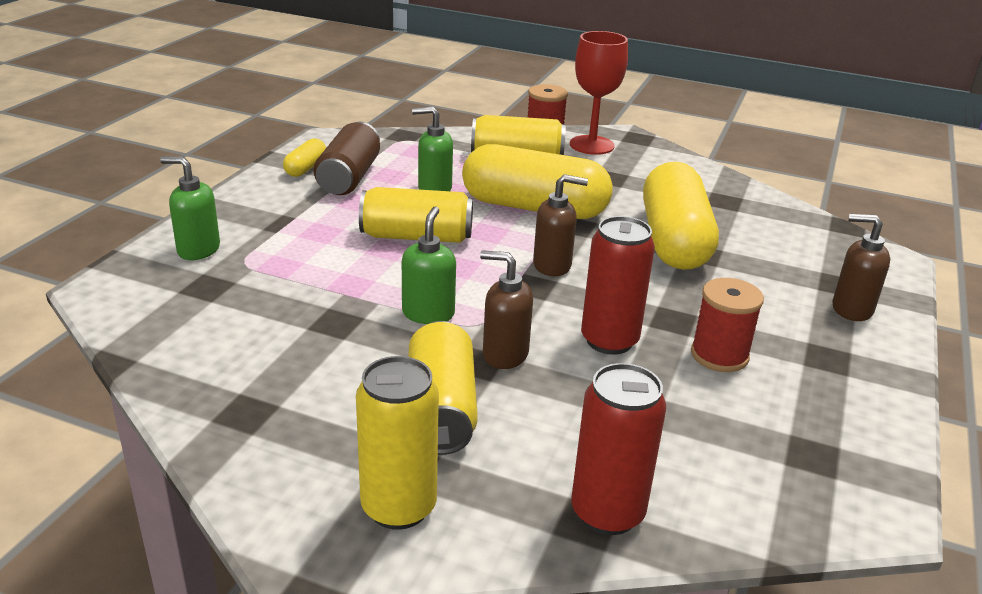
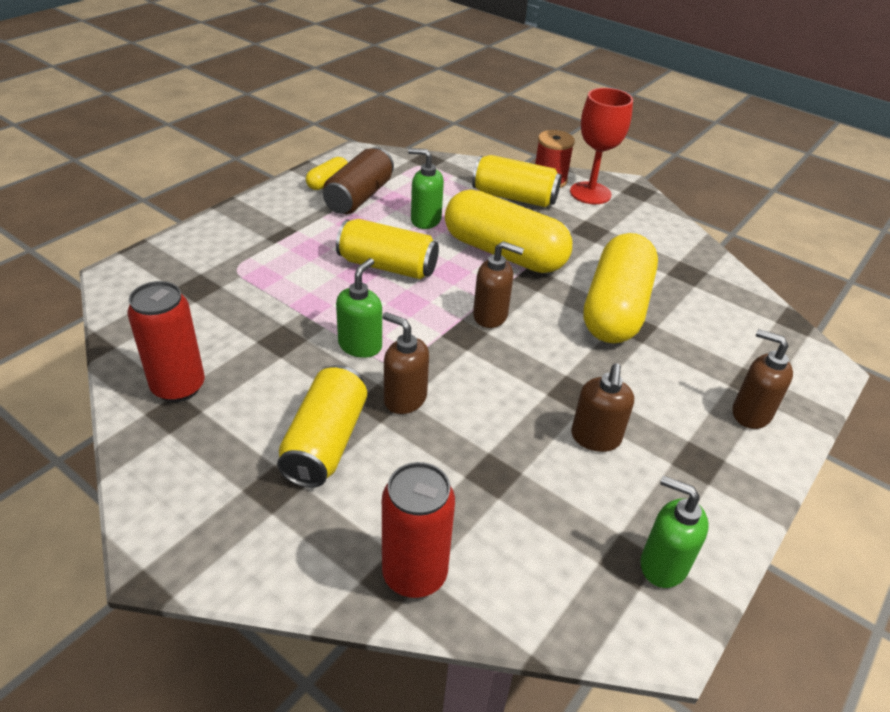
camera: 15 degrees right, 10 degrees up
green soap dispenser [160,156,220,260] -> green soap dispenser moved to [640,476,709,588]
yellow can [356,356,439,530] -> none
red can [581,216,655,355] -> red can moved to [127,281,205,402]
red spool [691,278,764,372] -> brown soap dispenser [571,363,634,452]

